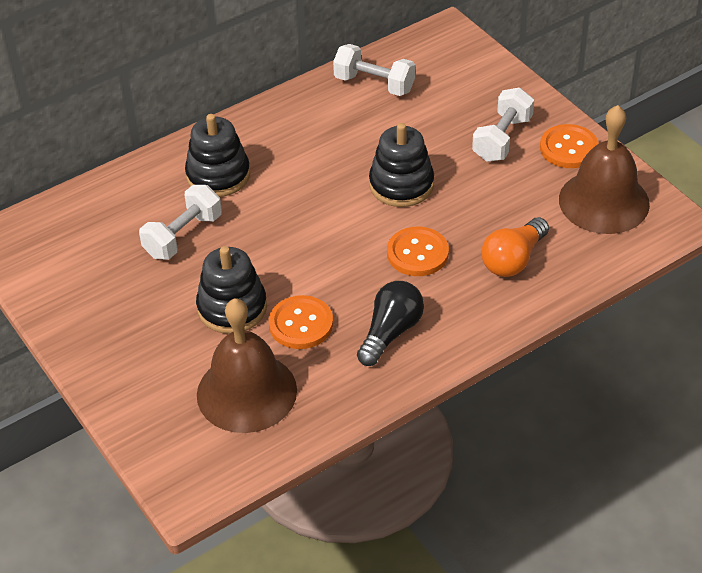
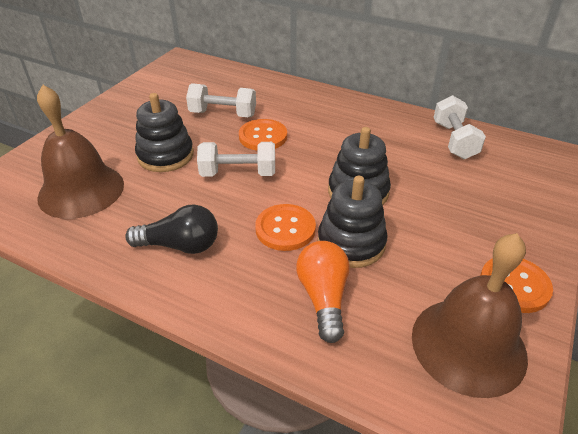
camera: 60 degrees right, 5 degrees down
black stacking toy [185,114,250,197] -> black stacking toy moved to [318,176,387,268]
orange button [269,295,333,349] -> orange button moved to [239,119,287,151]
white dumbbell [472,88,534,162] -> white dumbbell moved to [197,142,275,177]
orange light bulb [482,217,549,277] -> orange light bulb turned 75 degrees clockwise [296,241,350,343]

